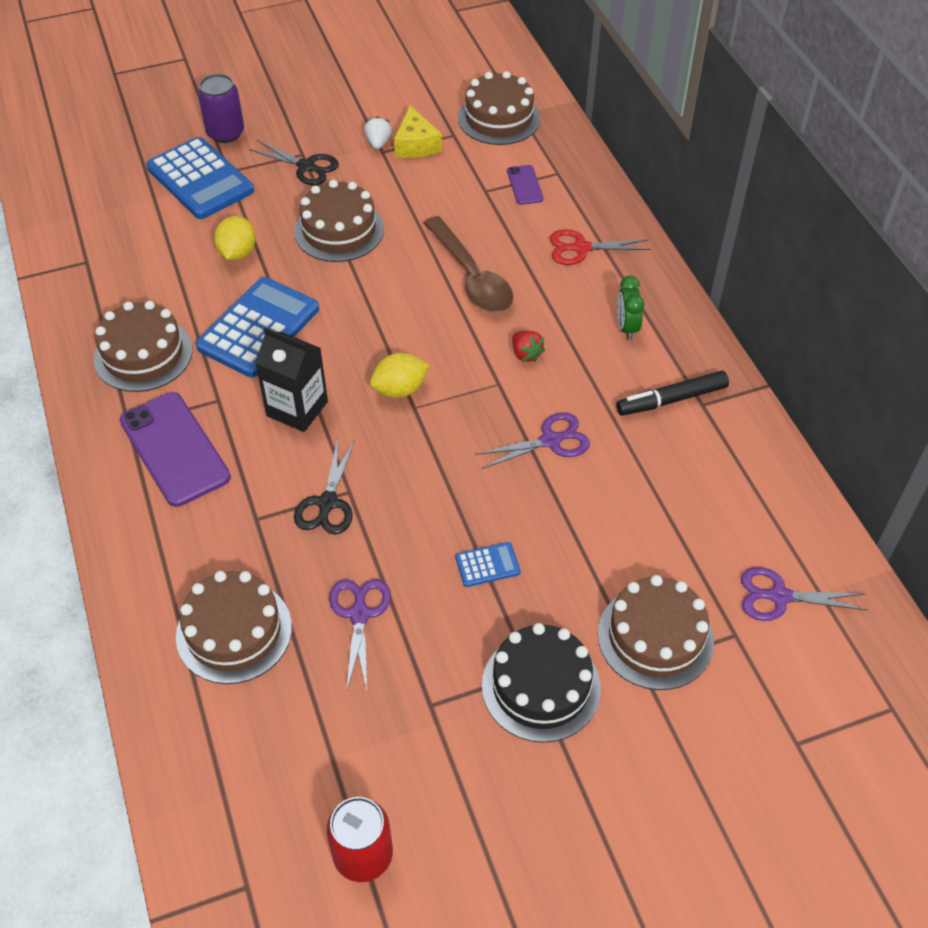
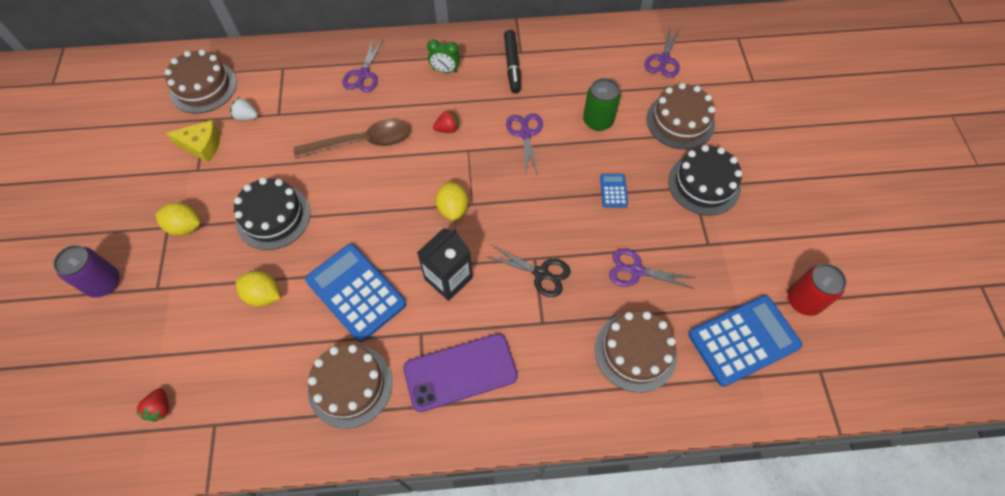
camera: 75 degrees left, 10 degrees up
blue calculator [146,137,254,219] -> blue calculator moved to [689,295,802,387]
black scissors [249,140,339,185] -> yellow lemon [155,203,201,236]
brown cake [294,180,384,262] -> black cake [234,177,311,250]
white strawberry [364,116,392,149] -> white strawberry moved to [230,98,258,120]
purple phone [507,165,543,205] -> none
red scissors [550,229,651,265] -> purple scissors [342,39,383,92]
none -> red strawberry [135,388,169,422]
none -> green can [583,78,621,131]

